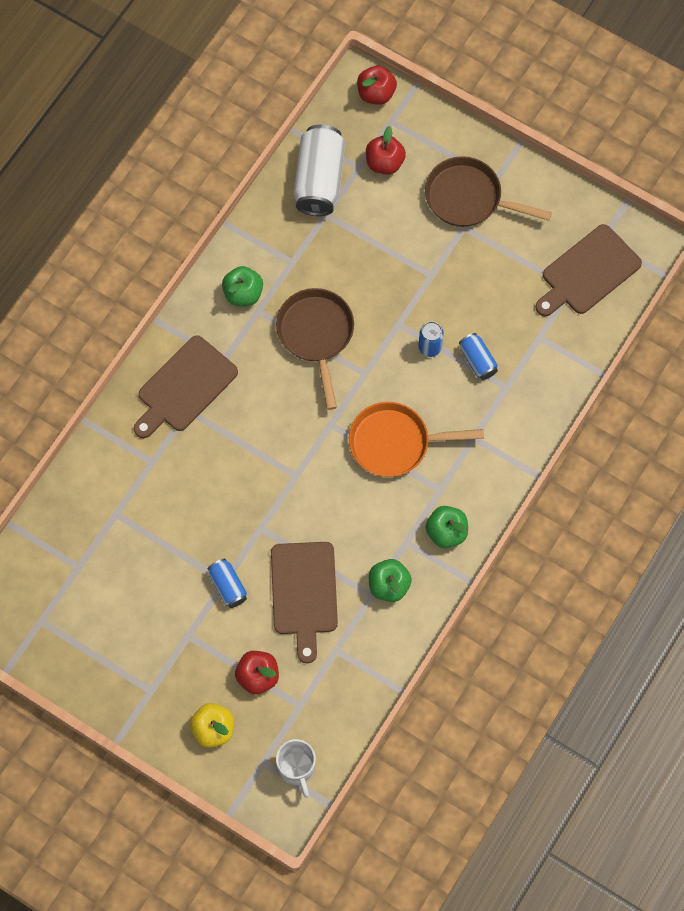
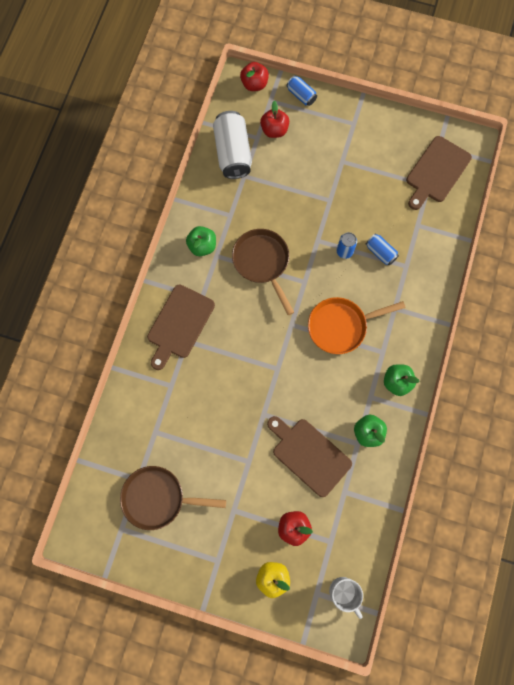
camera: 15 degrees left, 5 degrees up
blue can [208,559,247,608] -> blue can moved to [286,75,317,106]
brown cutting board [271,542,338,663] -> brown cutting board turned 150 degrees clockwise [267,416,352,497]
brown pan [425,156,552,227] -> brown pan moved to [120,466,226,530]

